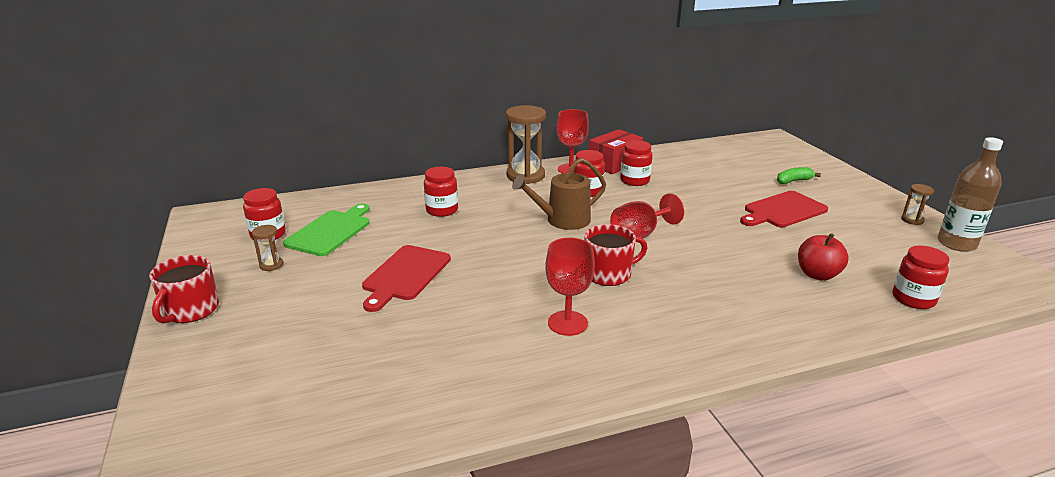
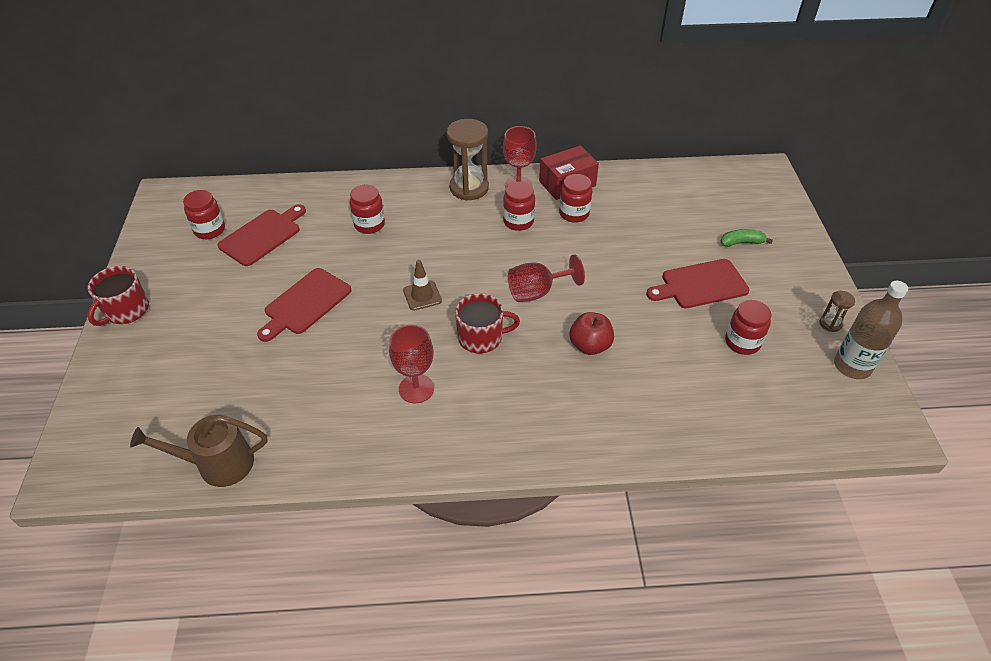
camera: 15 degrees right, 20 degrees up
brown hourglass [252,225,284,271] -> none
green cutting board [283,203,370,256] -> red cutting board [217,204,306,266]
brown watering can [512,158,606,230] -> brown watering can moved to [130,415,268,487]
red apple [798,233,849,281] -> red apple moved to [570,312,614,355]
red jar [893,246,950,309] -> red jar moved to [725,300,771,355]
none -> brown traffic cone [403,260,442,311]

